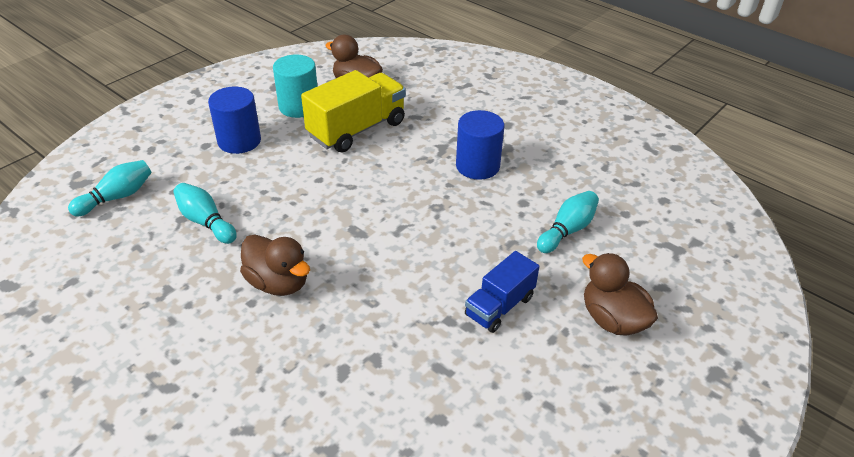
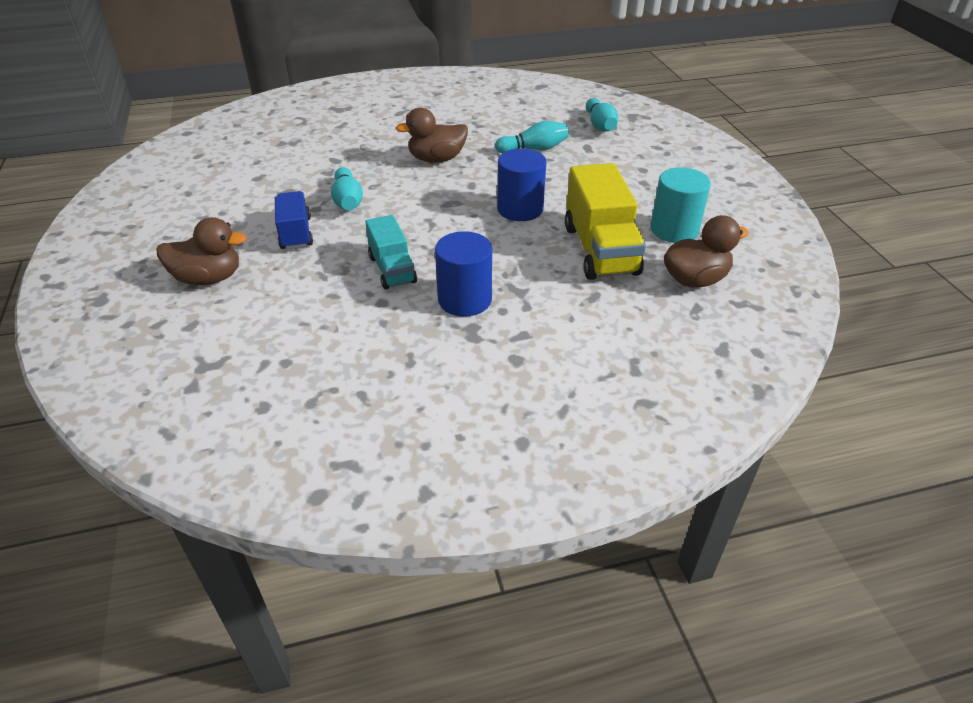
camera: 125 degrees right, 0 degrees up
blue cylinder [208,87,261,154] -> blue cylinder moved to [497,148,546,221]
turquoise bowling pin [537,191,599,253] -> turquoise bowling pin moved to [331,167,363,210]
none -> turquoise truck [365,215,417,290]

